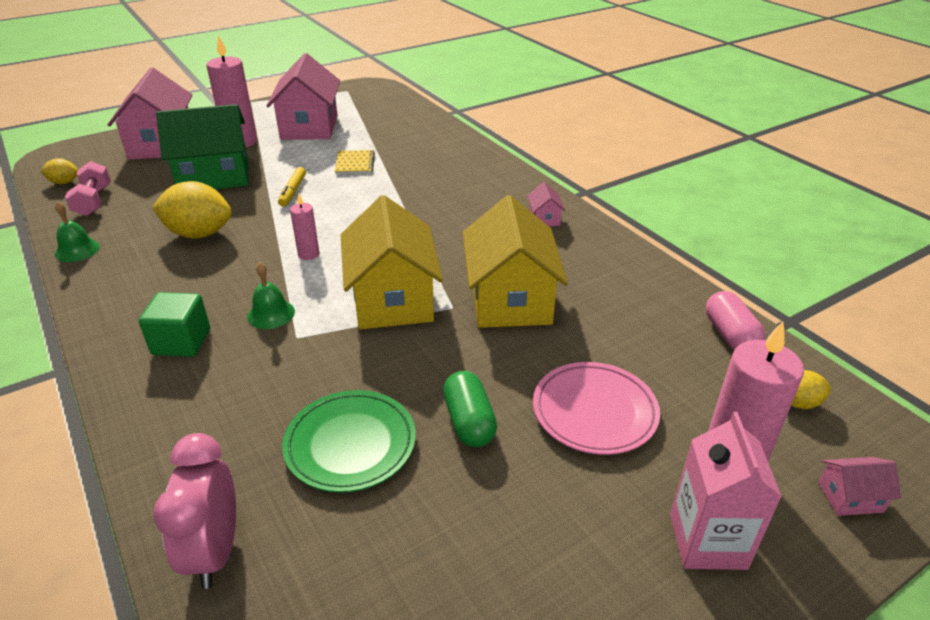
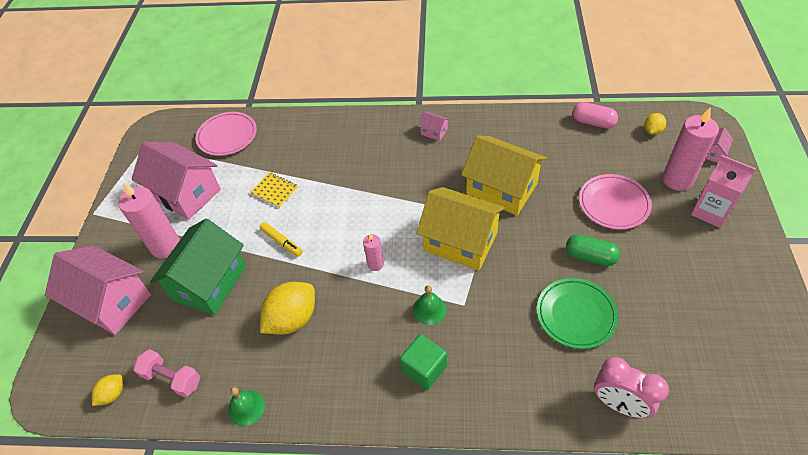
camera: 50 degrees left, 15 degrees up
none -> pink plate [196,112,257,156]

